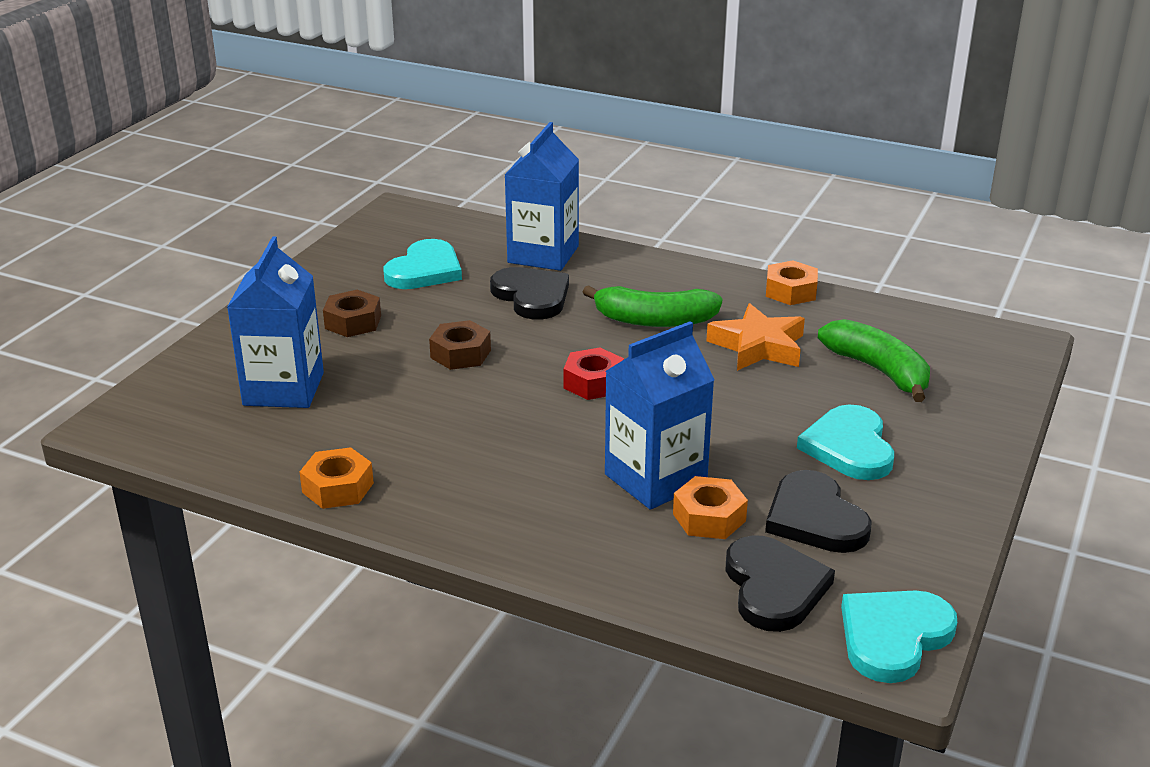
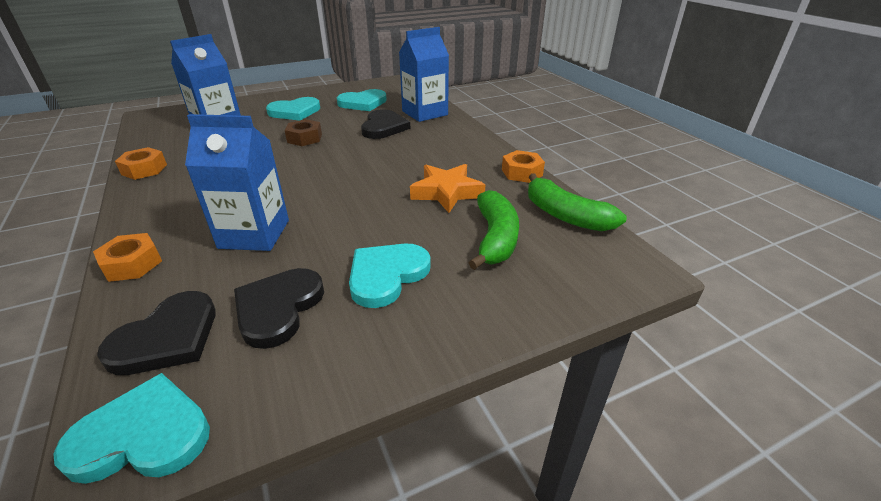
camera: 40 degrees right, 5 degrees up
brown nut [323,290,381,337] -> turquoise heart [266,97,320,120]
red nut [563,348,624,400] -> none
green banana [583,285,722,327] -> green banana moved to [528,173,627,231]
orange nut [673,476,748,539] -> orange nut moved to [93,233,162,282]

